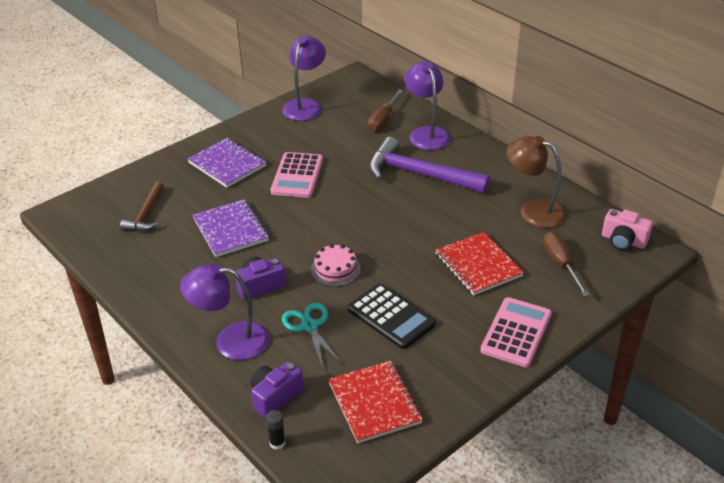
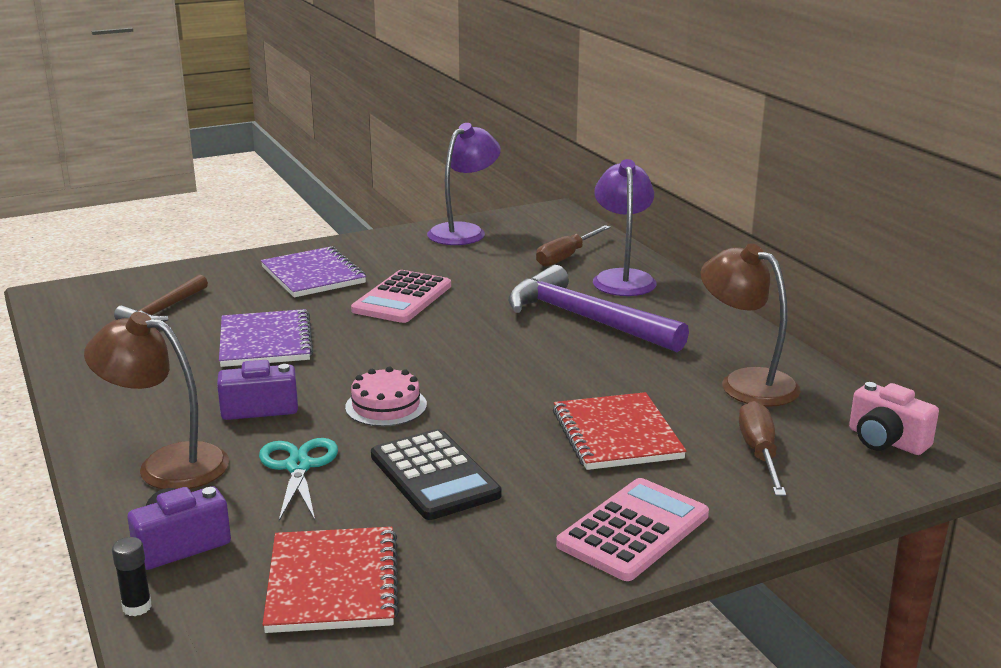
camera: 15 degrees right, 15 degrees down
purple lamp [180,264,269,360] -> brown lamp [84,312,229,489]

